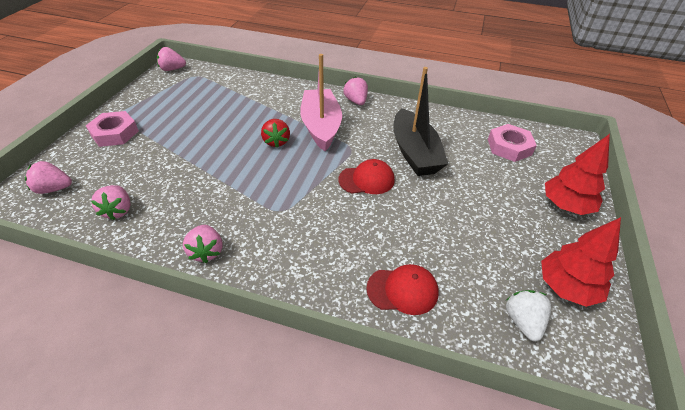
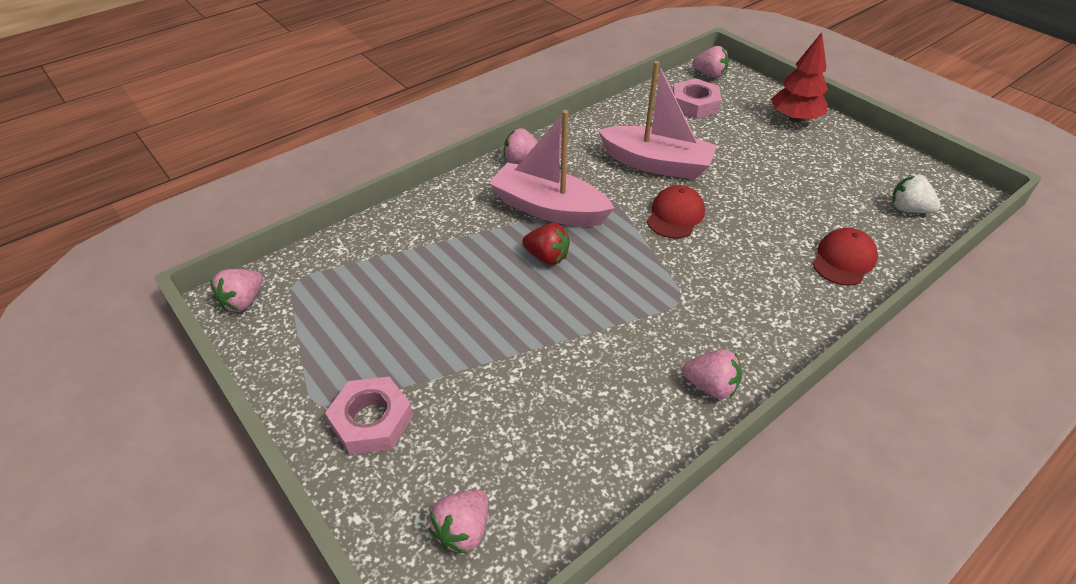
camera: 55 degrees left, 0 degrees up
pink strawberry [91,185,130,220] -> pink strawberry moved to [692,46,729,78]
black boat [393,67,448,176] -> pink boat [598,61,717,179]
red tree [541,217,621,307] -> none

